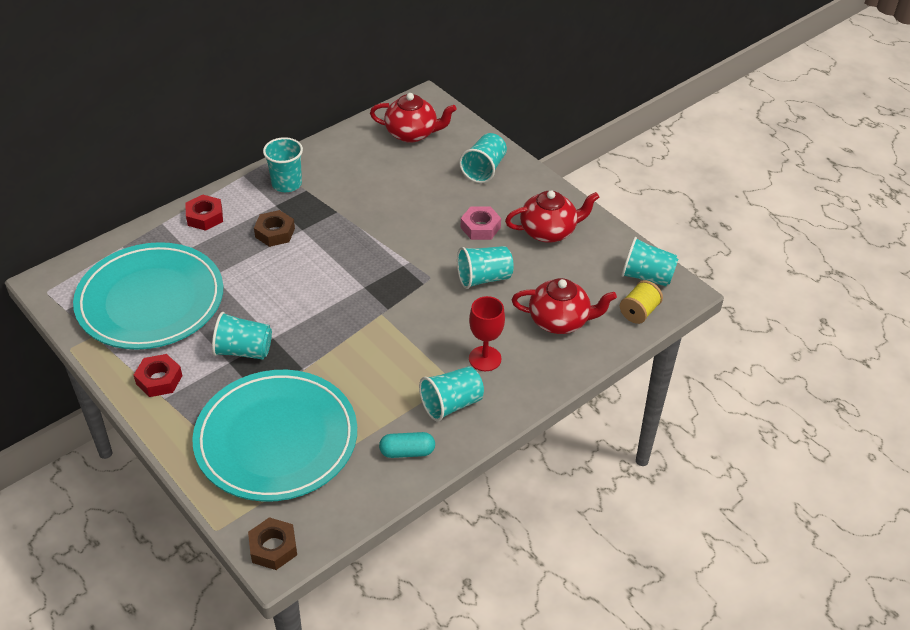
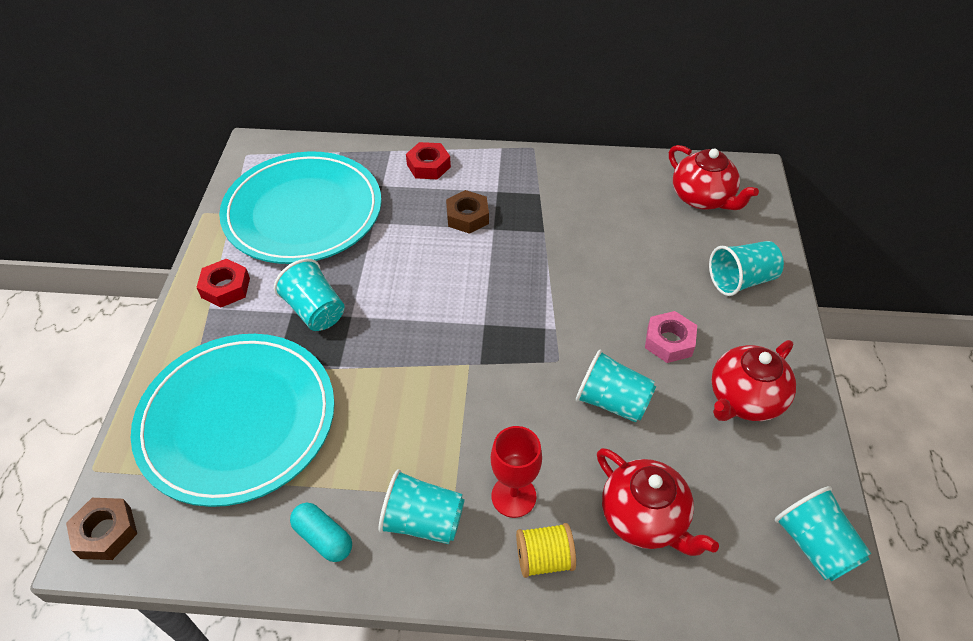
camera: 45 degrees right, 5 degrees up
turquoise cup [263,137,303,192] -> none
red teapot [505,191,599,243] -> red teapot turned 105 degrees clockwise [711,340,796,421]
yellow spool [620,280,663,324] -> yellow spool moved to [516,523,576,578]

